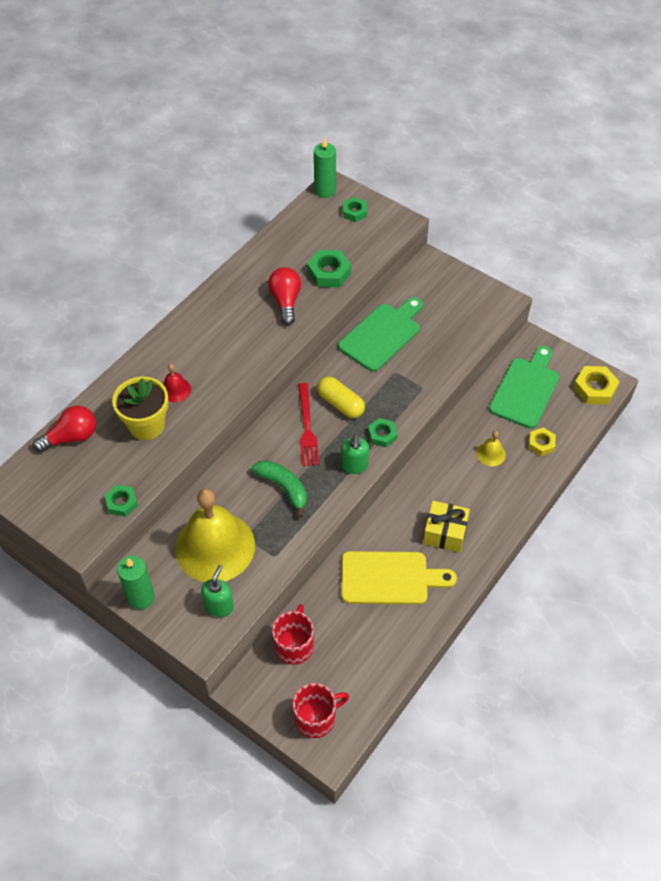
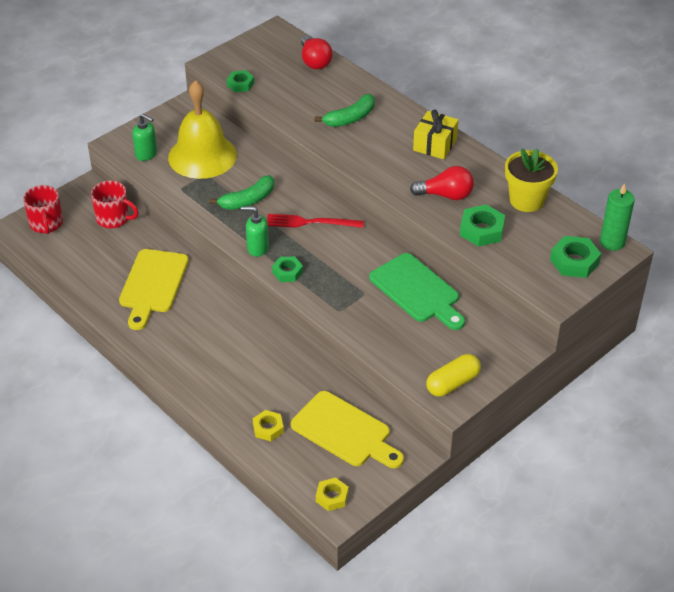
camera: 100 degrees right, 10 degrees down
yellow flower pot [112,377,169,440] -> yellow flower pot moved to [505,148,558,212]
green candle [117,556,155,610] -> none
red bell [163,364,191,402] -> green banana [315,94,375,127]
yellow capsule [317,377,365,418] -> yellow capsule moved to [426,354,481,397]
green nut [343,197,367,222] -> green nut [550,236,601,278], size x1.54
yellow gift [423,501,470,552] -> yellow gift moved to [413,110,459,159]
yellow bell [476,431,506,466] -> none
green cutting board [489,346,559,429] -> yellow cutting board [291,391,404,468]
yellow nut [573,366,619,405] -> yellow nut [316,477,349,511], size x0.65

